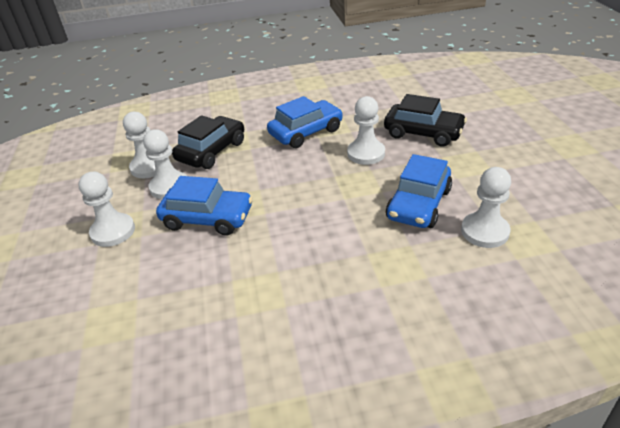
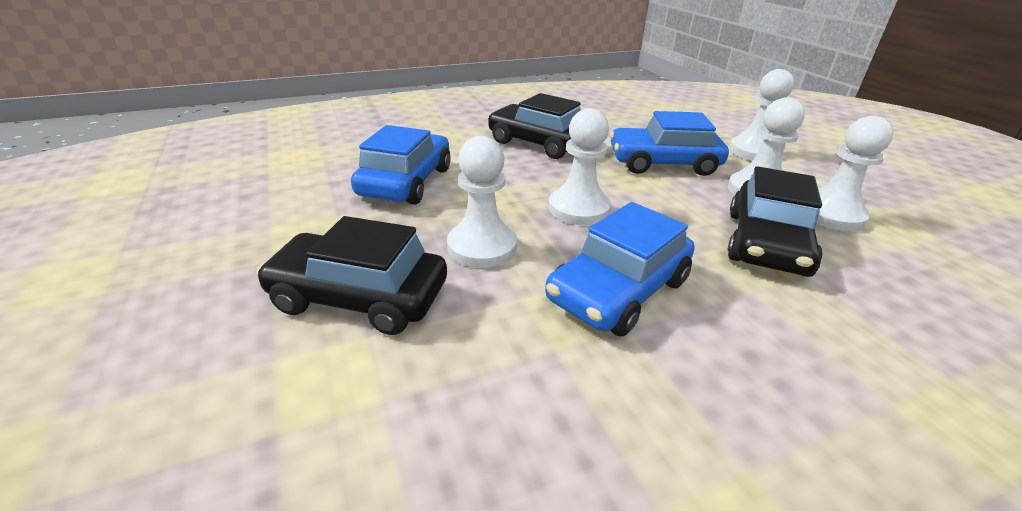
camera: 165 degrees right, 5 degrees down
white pawn [461,167,511,248] -> white pawn moved to [549,108,611,225]
none -> black car [488,93,581,159]

